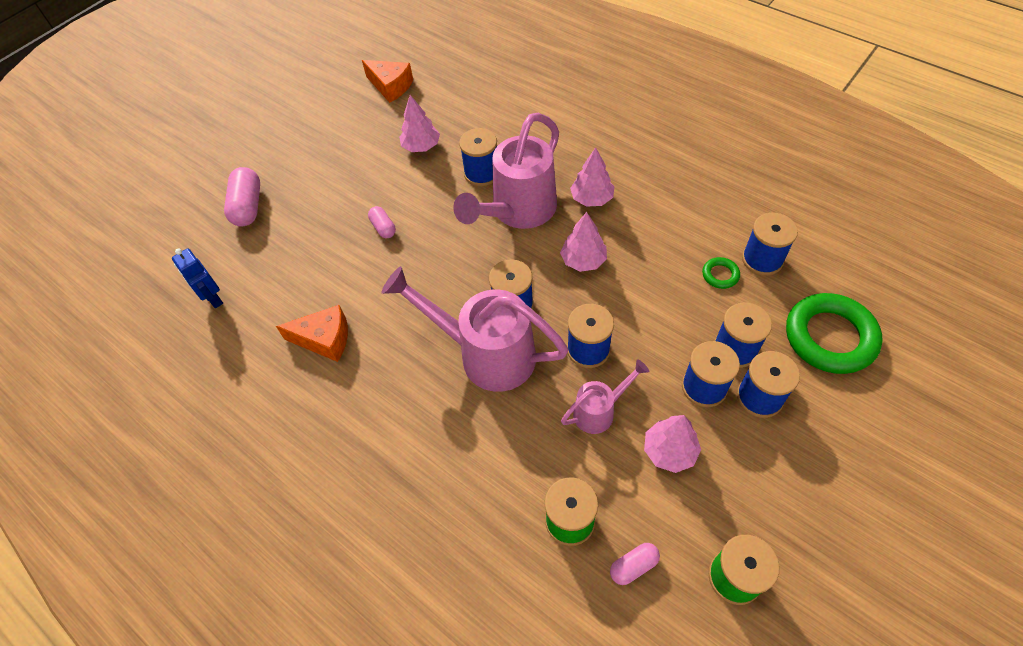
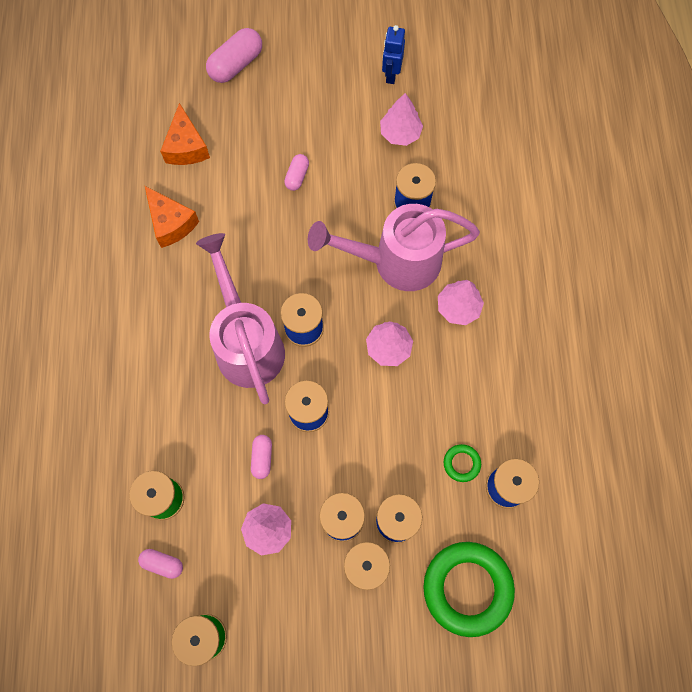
camera: 45 degrees right, 15 degrees up
blue robot [172,248,223,308] -> blue robot moved to [382,25,405,84]
orange cheese [362,60,413,103] -> orange cheese moved to [160,103,210,165]
pink watering can [561,359,649,434] -> pink capsule [251,435,272,479]

